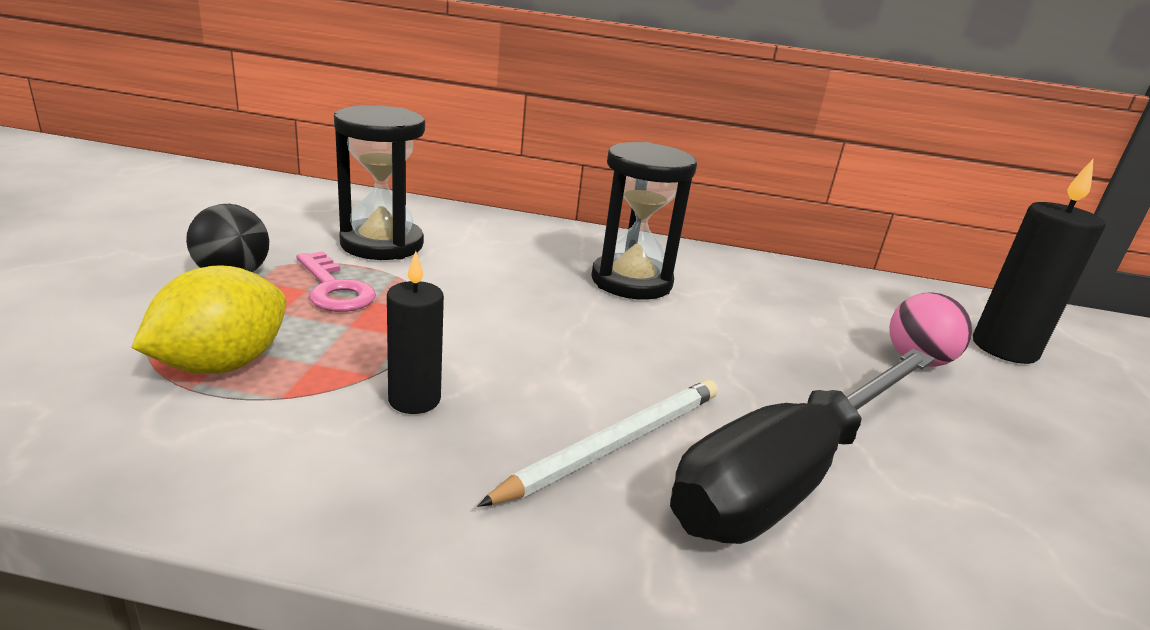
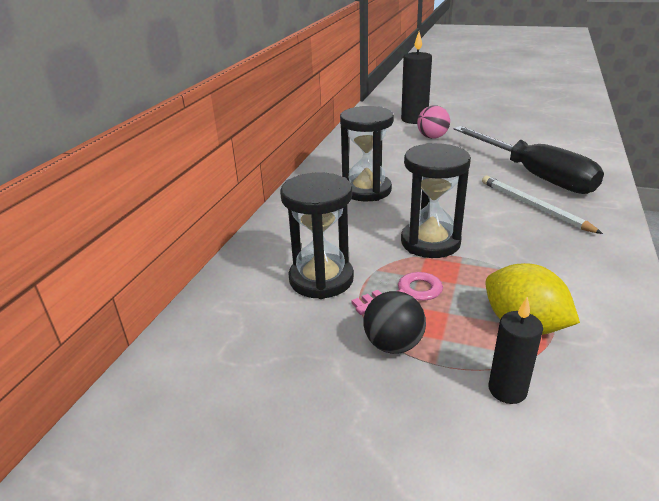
camera: 75 degrees left, 5 degrees up
black candle [387,251,444,414] -> black candle moved to [488,297,543,404]
none -> black hourglass [401,143,471,258]

